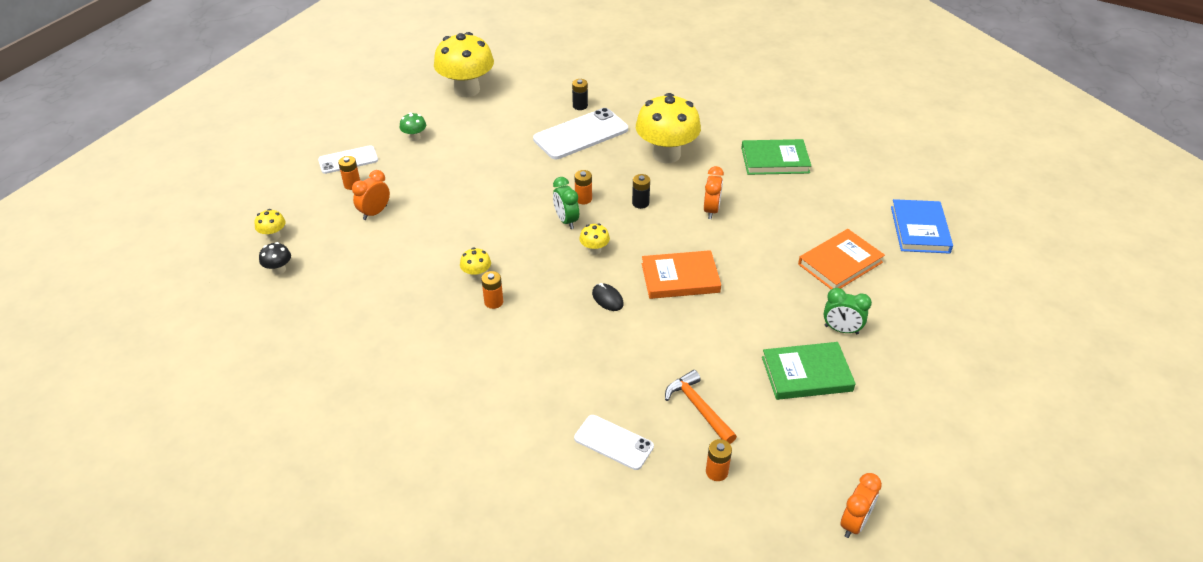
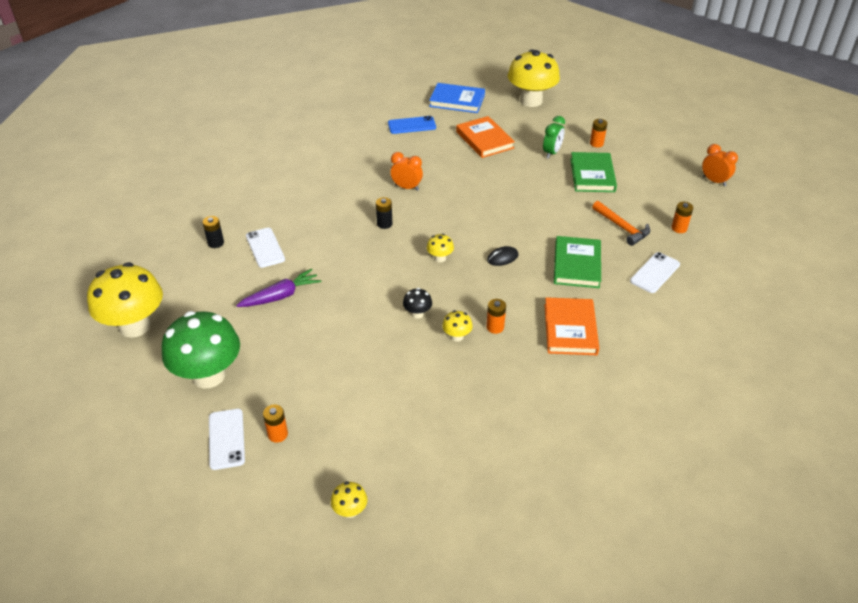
camera: 80 degrees left, 0 degrees up
black mushroom [259,242,291,275] -> black mushroom moved to [403,288,432,319]
orange clock [352,170,390,220] -> none
green mushroom [400,113,426,141] -> green mushroom [162,311,240,389], size x2.37
white phone [533,108,628,159] -> white phone [246,228,285,268], size x0.60
green clock [553,177,579,229] -> none
orange battery [575,170,592,204] -> orange battery moved to [590,119,607,148]
yellow mushroom [636,93,701,163] -> yellow mushroom moved to [508,49,560,107]
orange book [642,250,721,299] -> orange book moved to [544,297,599,355]
orange hammer [665,370,737,444] -> orange hammer turned 105 degrees counterclockwise [592,201,650,246]
green book [741,139,811,175] -> green book moved to [554,236,601,288]
none -> purple carrot [236,269,321,307]
none -> blue phone [388,116,436,134]

